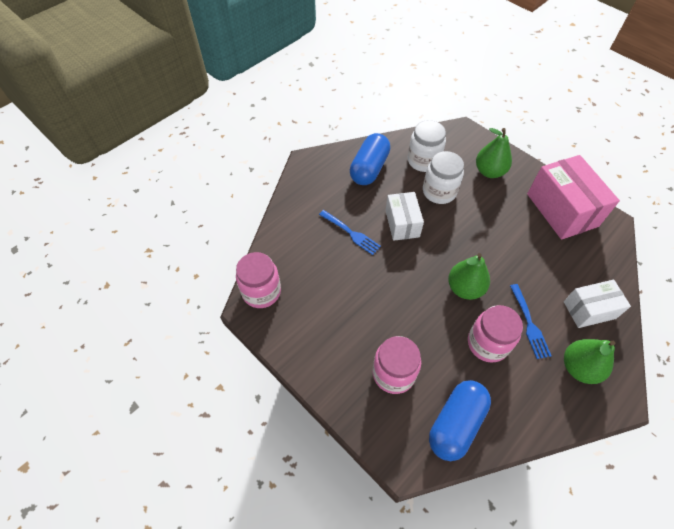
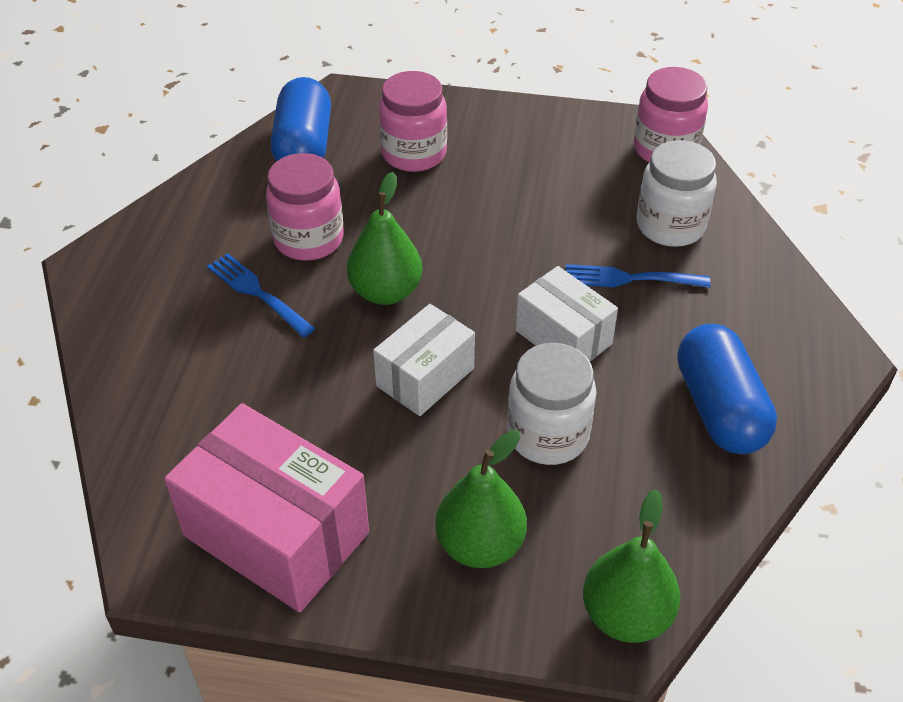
camera: 145 degrees right, 10 degrees down
white jar [408,120,446,172] -> white jar moved to [637,140,717,247]
white box [564,280,631,328] -> white box moved to [373,304,475,416]
green pear [564,339,615,384] -> green pear moved to [583,489,680,643]

